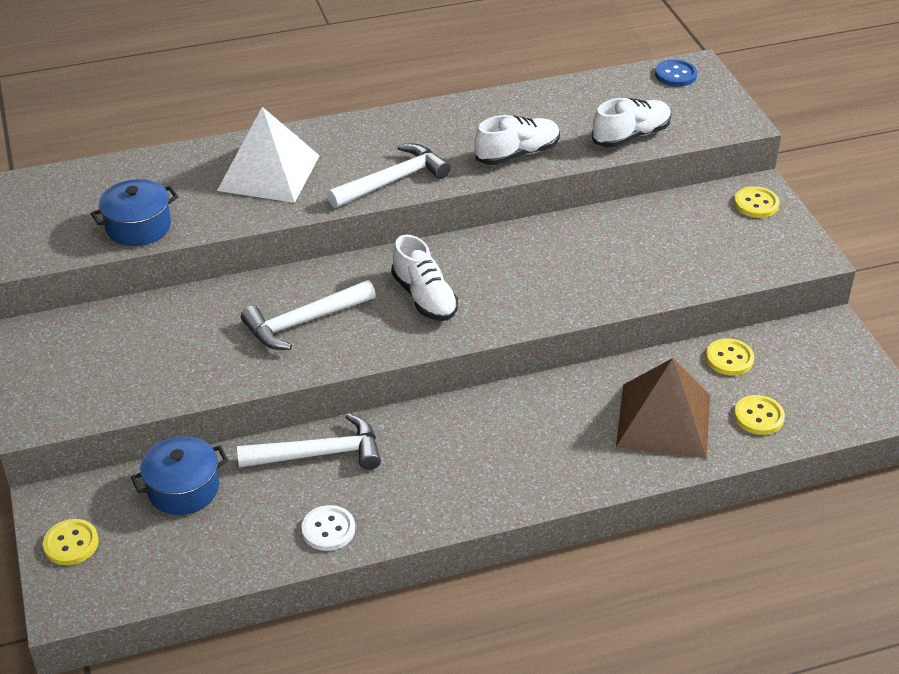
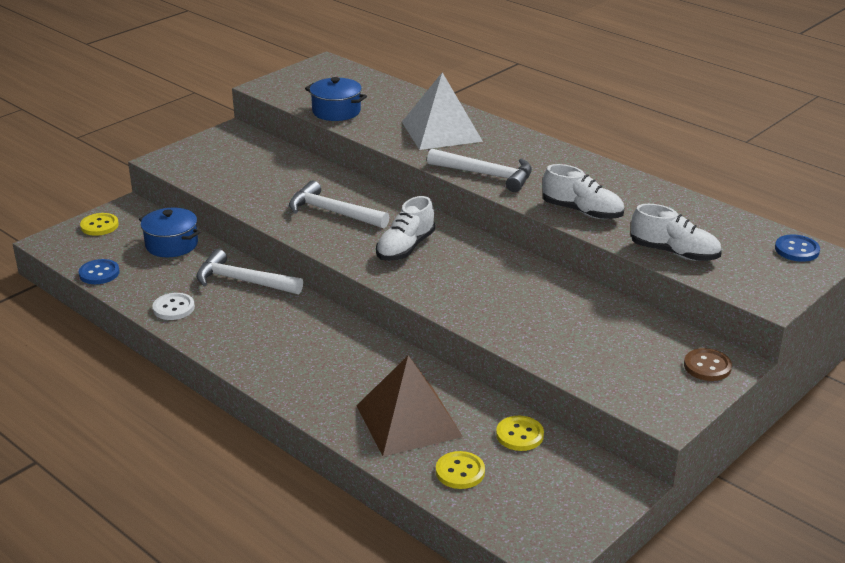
camera: 60 degrees right, 10 degrees down
white hammer [237,413,381,470] -> white hammer turned 150 degrees clockwise [196,249,303,294]
yellow button [734,186,780,218] -> brown button [684,348,732,381]
none -> blue button [79,259,120,284]

